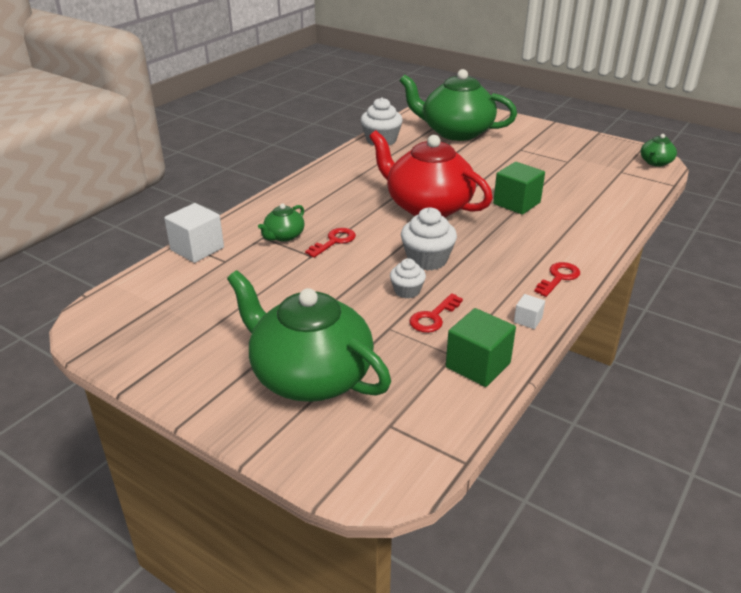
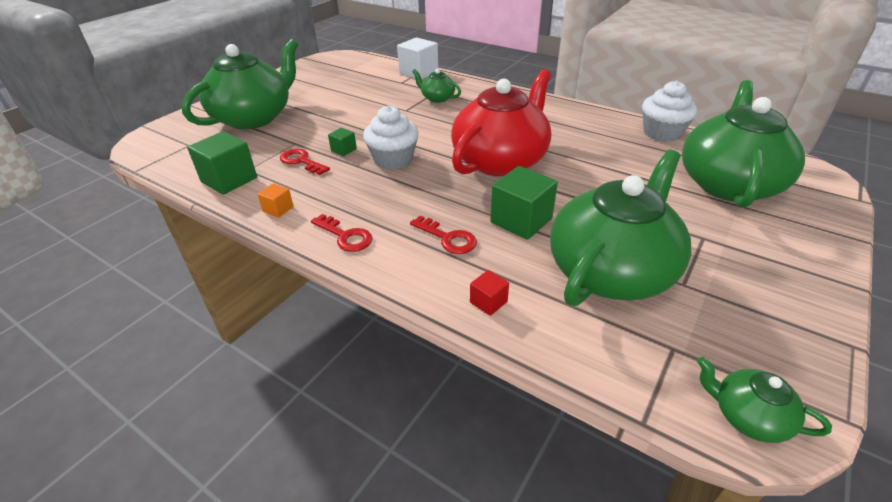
camera: 90 degrees right, 5 degrees up
red key [305,228,356,258] -> red key moved to [410,216,477,254]
white cupcake [390,258,426,299] -> green cube [328,128,357,156]
white cube [514,294,545,329] -> orange cube [257,183,294,218]
none -> red cube [470,270,509,316]
none -> green teapot [550,150,691,306]

